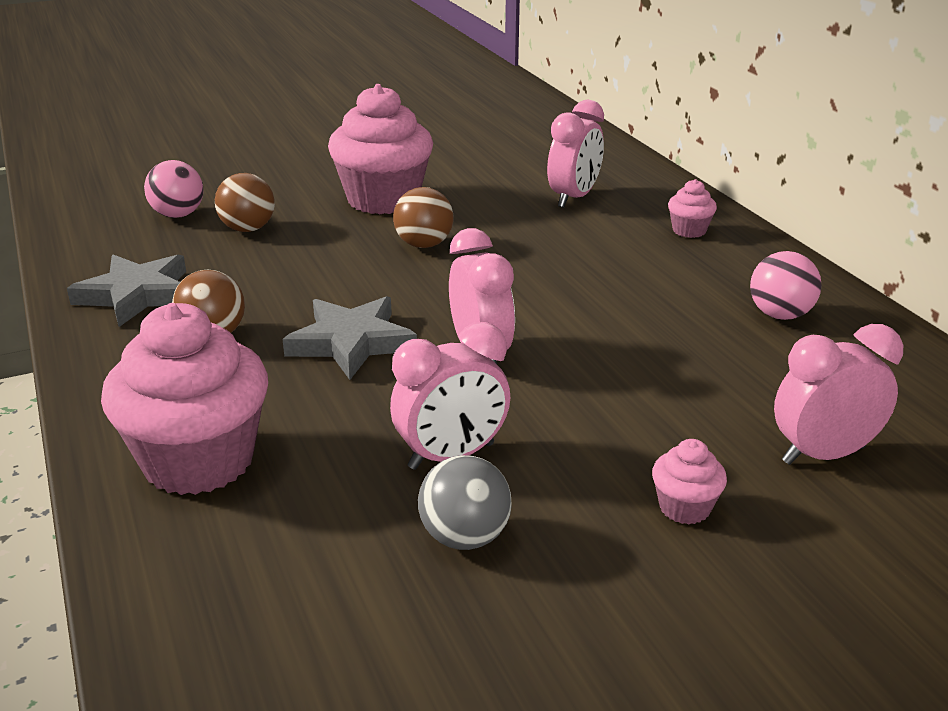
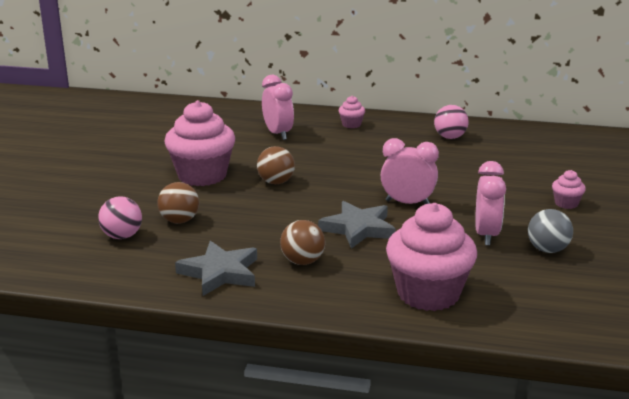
camera: 55 degrees left, 5 degrees down
pink clock [774,324,903,465] -> none

